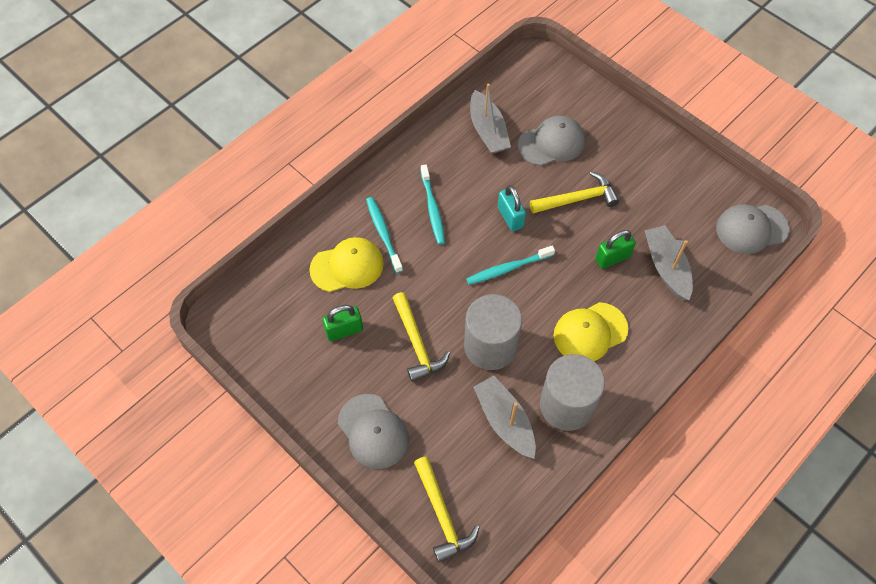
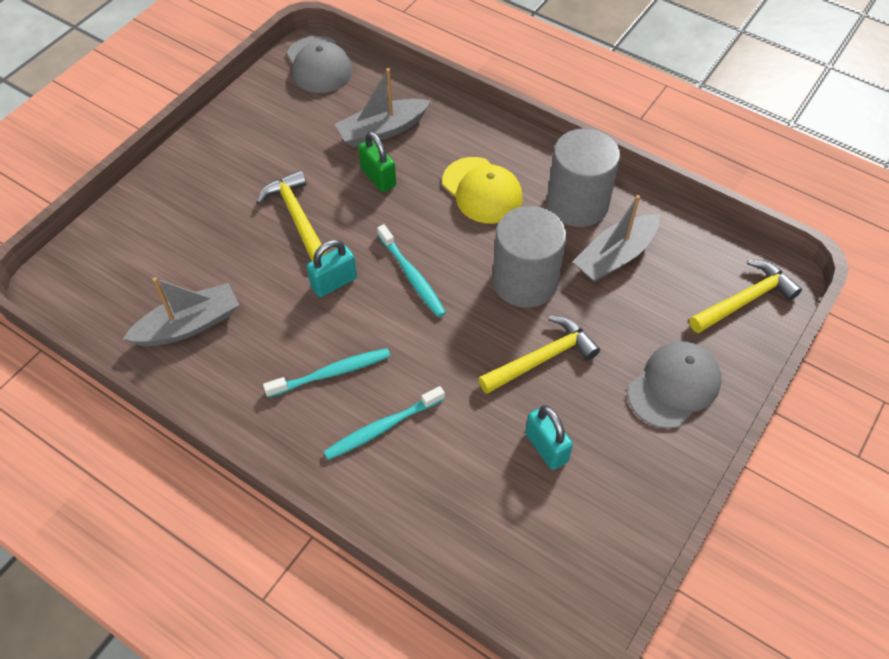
camera: 100 degrees left, 5 degrees down
yellow cap [309,237,384,292] -> none
green padlock [322,305,363,341] -> turquoise padlock [525,405,573,470]
grey cap [518,116,585,166] -> none

